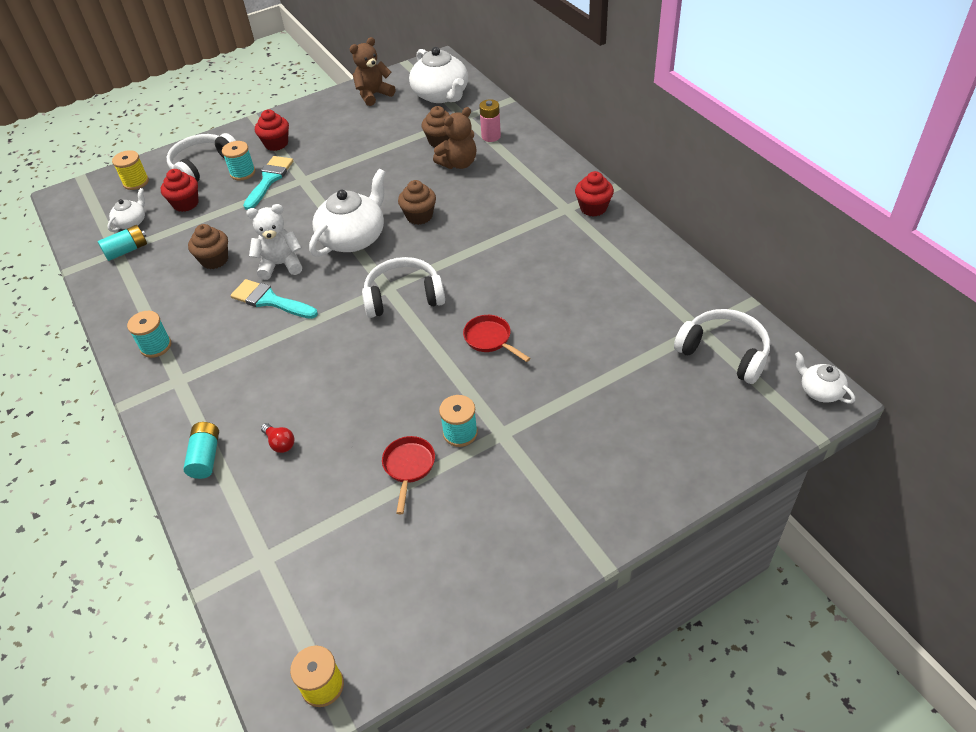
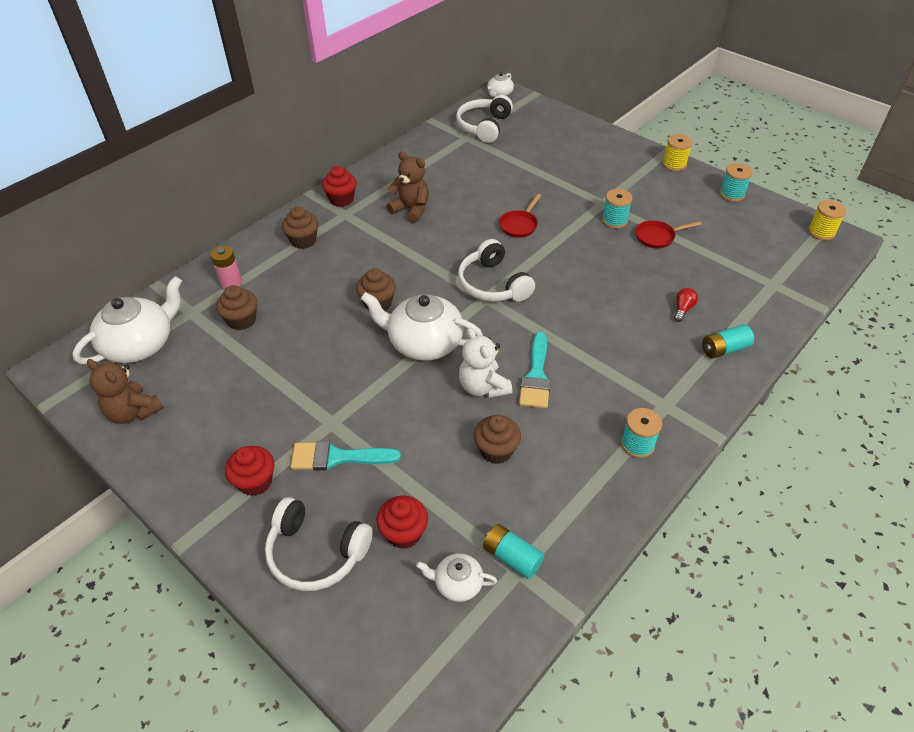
camera: 110 degrees left, 0 degrees up
yellow spool [112,150,149,190] -> yellow spool moved to [663,134,693,171]
turquoise spool [222,141,255,181] -> turquoise spool moved to [719,163,753,202]
brown teddy bear [433,107,477,169] -> brown teddy bear moved to [386,151,429,223]
none -> brown cupcake [282,206,319,249]

